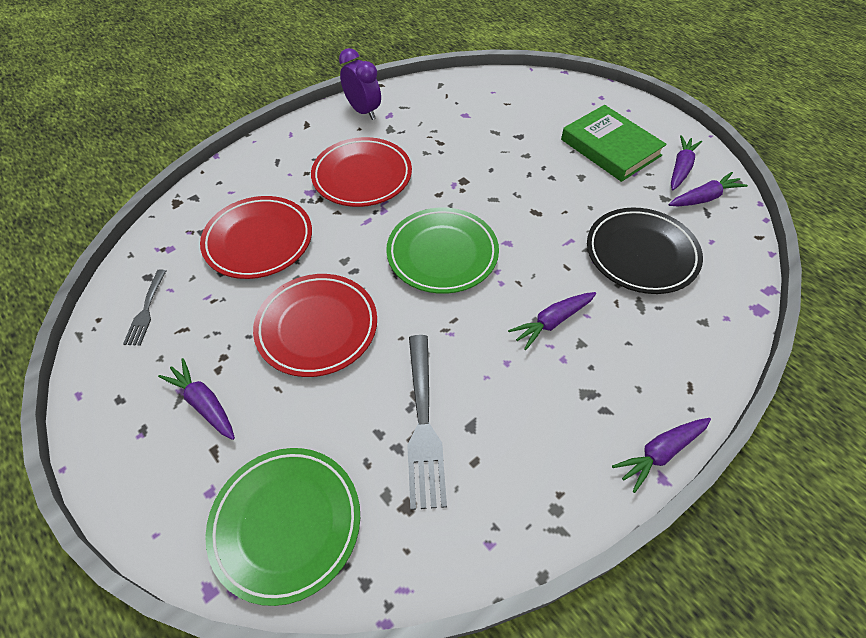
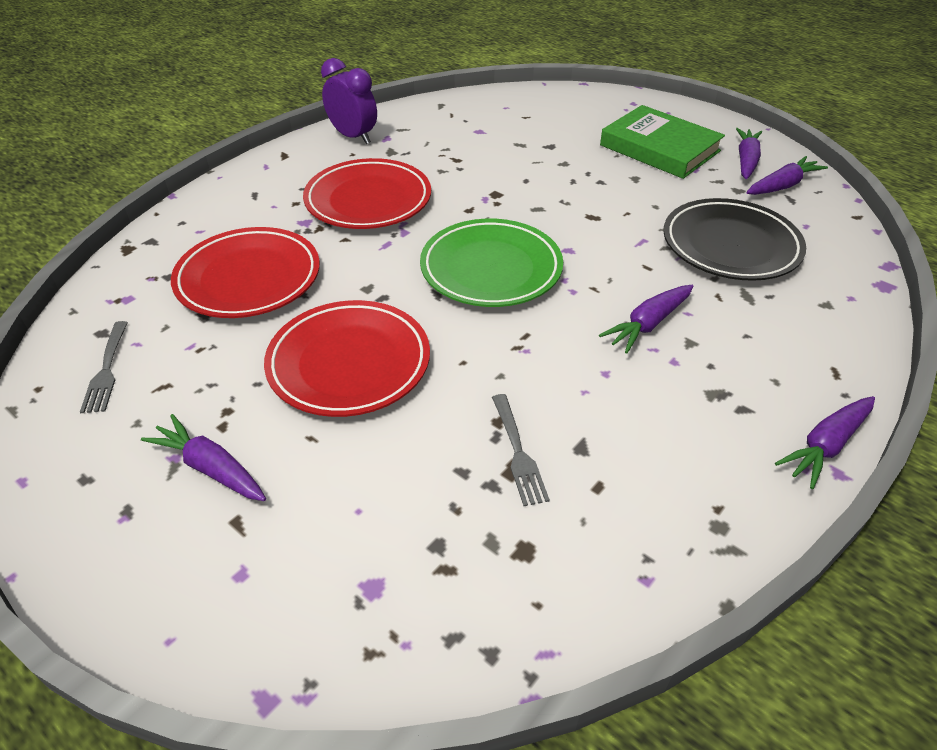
camera: 10 degrees left, 10 degrees down
green plate [205,448,360,606] -> none
grey fork [407,335,447,510] -> grey fork [492,394,550,506], size x0.56

